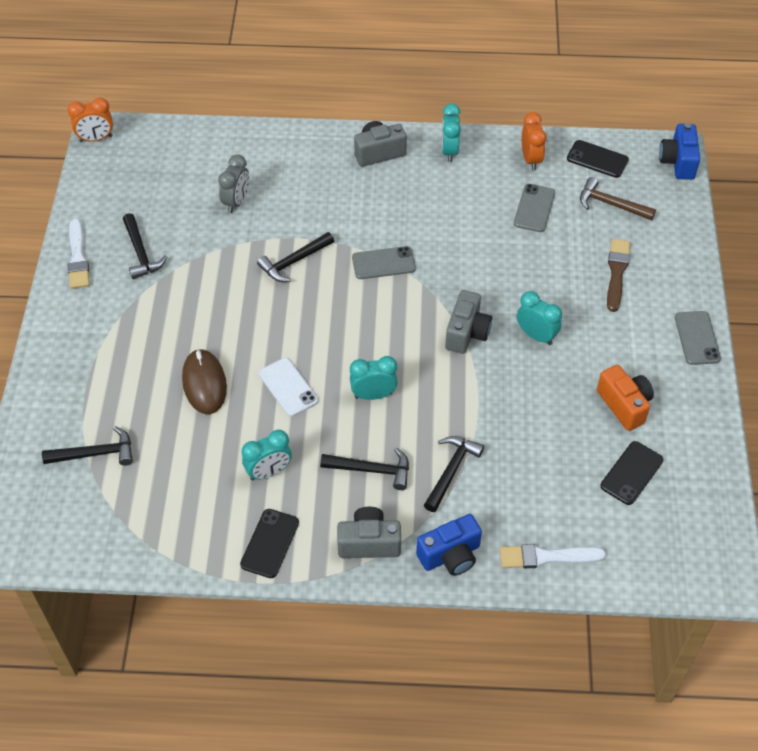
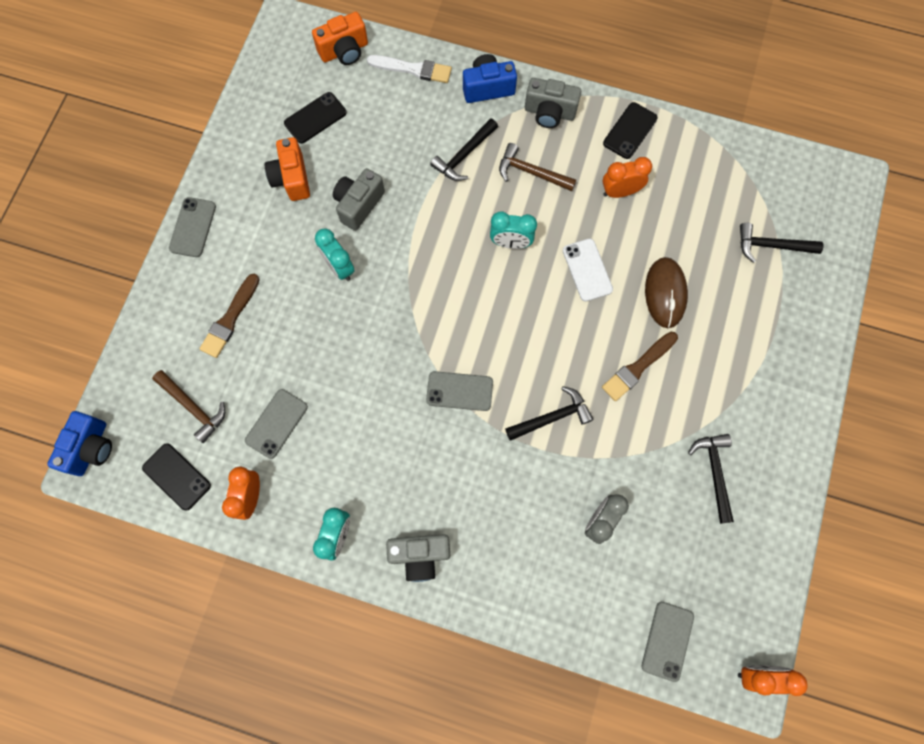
camera: 165 degrees left, 20 degrees up
white brush [68,219,90,289] -> none
turquoise clock [242,430,292,480] -> orange clock [603,157,652,198]
black hammer [320,448,409,490] -> brown hammer [499,143,576,191]
grey camera [445,290,492,354] -> grey camera moved to [333,168,385,231]
none -> orange camera [312,12,368,65]
none -> brown brush [602,332,678,401]
none -> grey phone [642,602,694,682]

